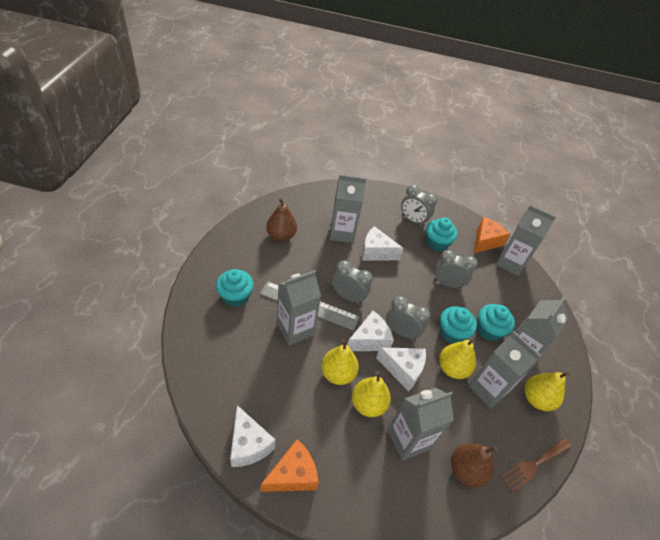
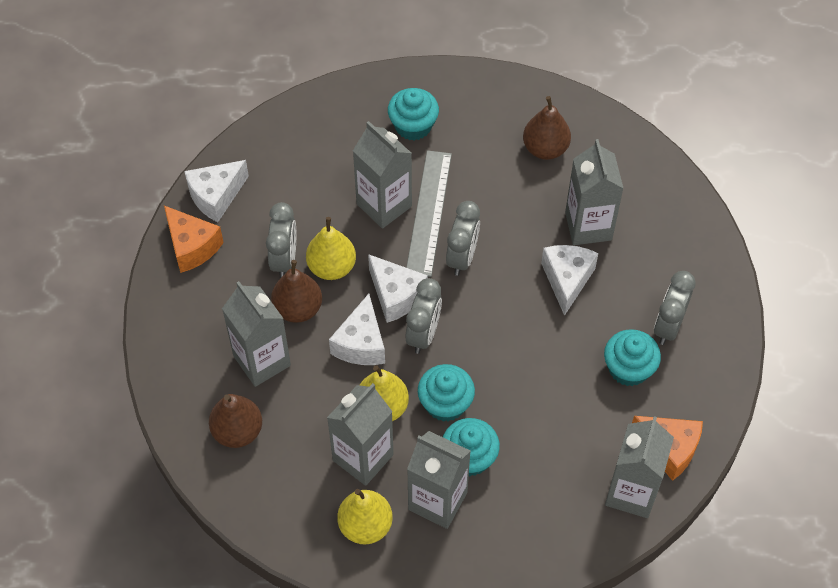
camera: 85 degrees right, 10 degrees up
yellow pear [352,371,391,417] -> brown pear [271,260,322,323]
grey clock [434,250,478,288] -> grey clock moved to [266,202,296,278]
brown fork [500,438,571,492] -> none

